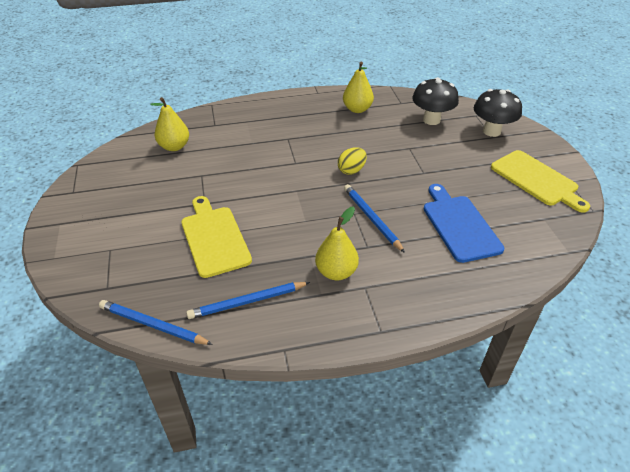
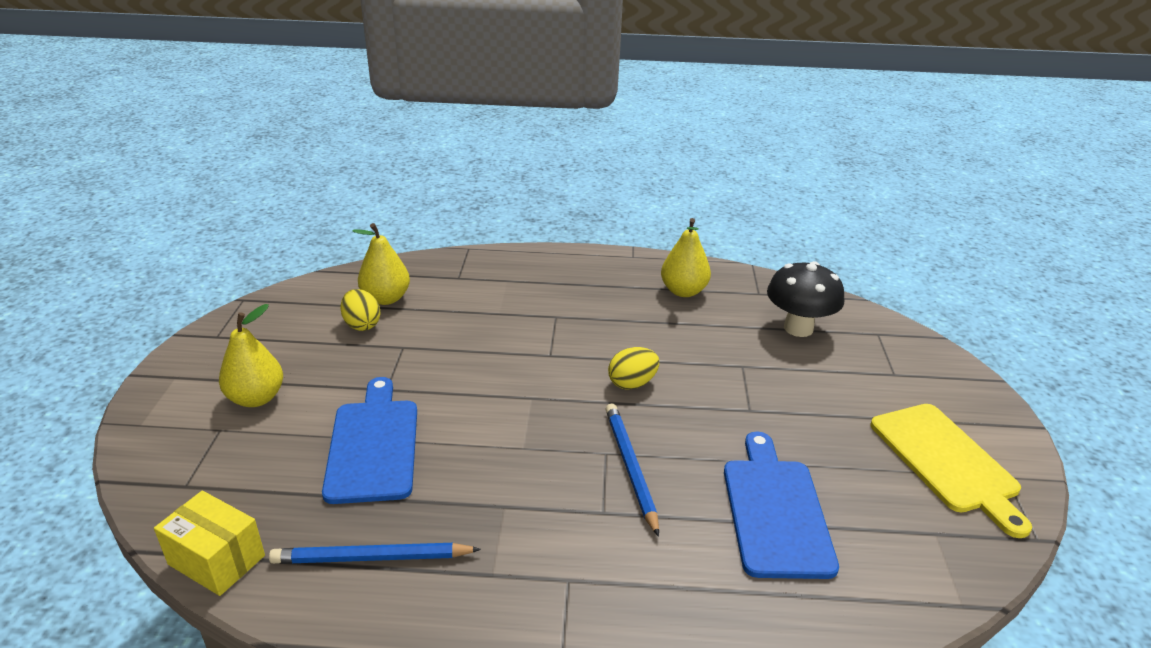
camera: 15 degrees right, 10 degrees down
blue pencil [99,300,213,345] -> yellow box [154,491,265,596]
yellow cutting board [181,196,252,278] -> blue cutting board [322,377,417,504]
yellow pear [315,207,359,280] -> yellow pear moved to [219,304,283,407]
black mushroom [474,89,522,137] -> none
none -> yellow egg [340,289,381,331]

